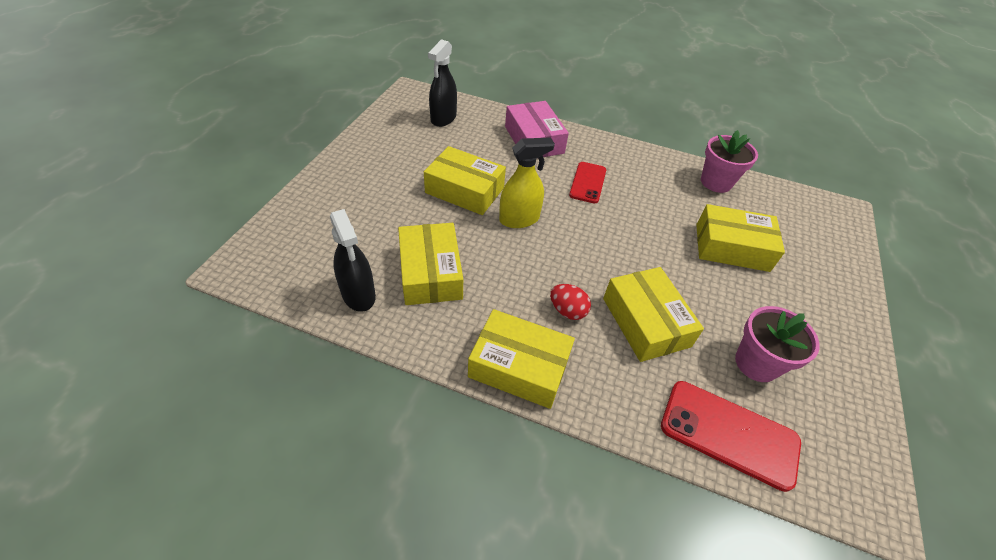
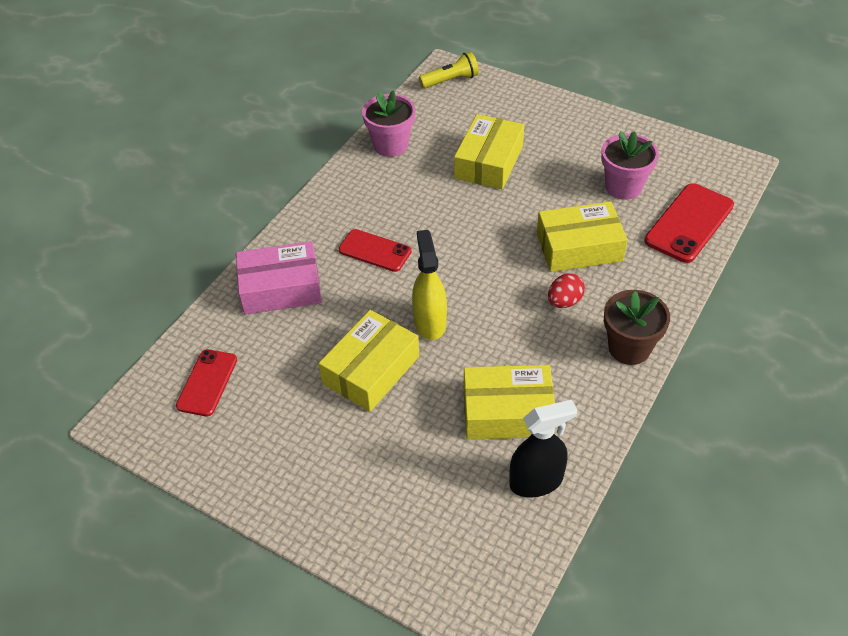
camera: 75 degrees left, 0 degrees up
black spray bottle [428,39,457,127] -> red phone [176,349,237,416]
yellow box [468,309,575,409] -> brown flower pot [604,290,670,365]
none -> yellow flashlight [419,52,479,88]

